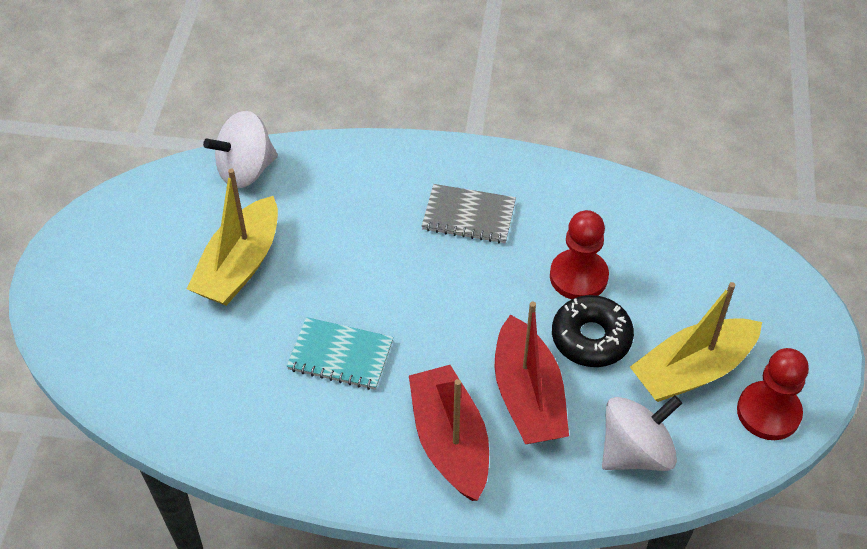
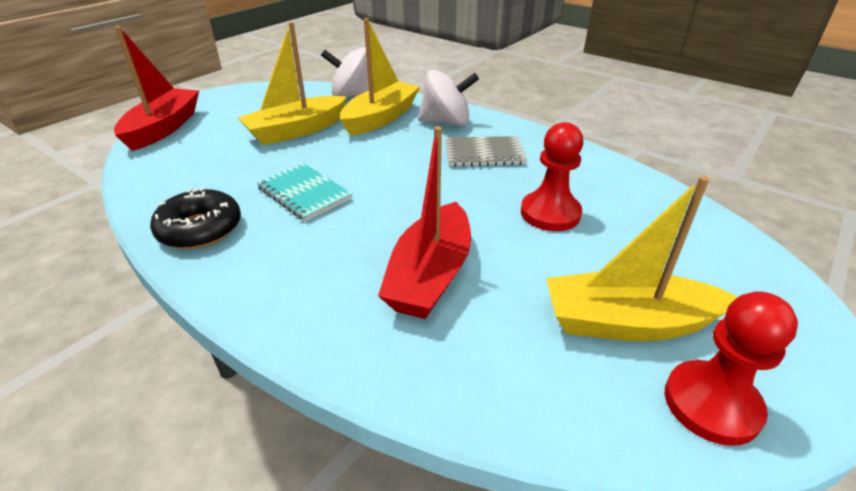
camera: 30 degrees right, 15 degrees down
red boat [409,365,489,501] -> red boat moved to [114,26,199,151]
grey notebook [422,184,516,243] -> grey notebook turned 45 degrees counterclockwise [445,136,527,166]
black donut [552,295,634,367] -> black donut moved to [150,187,241,249]
white spinning top [602,395,682,471] -> white spinning top moved to [418,69,479,126]
none -> yellow boat [340,18,420,136]

